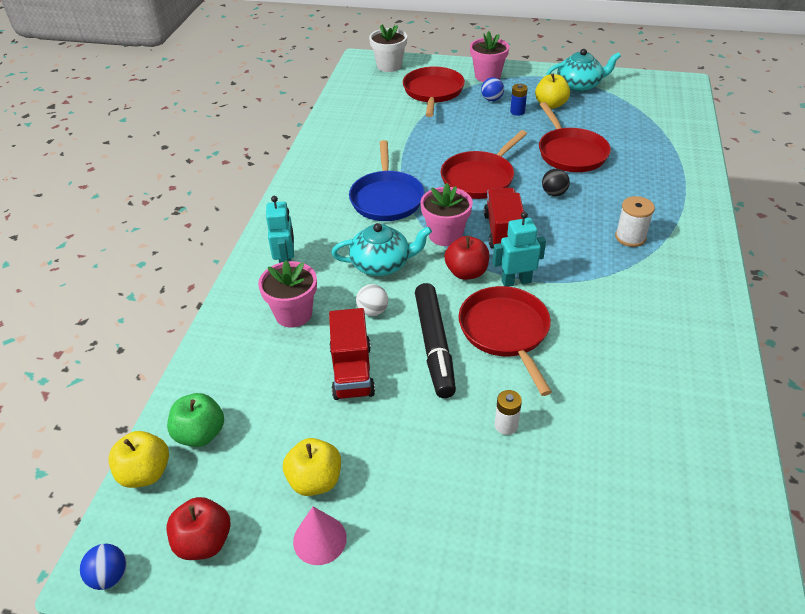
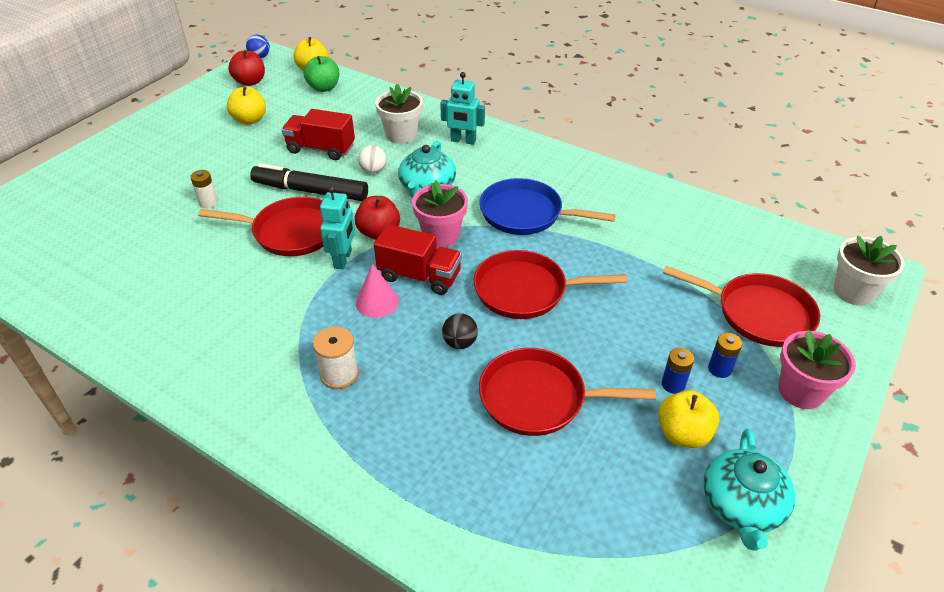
camera: 110 degrees right, 0 degrees up
pink flower pot [258,260,317,328] -> white flower pot [375,84,423,144]
pink cone [293,507,347,565] -> pink cone moved to [356,264,399,318]
red pan [441,130,527,199] -> red pan turned 60 degrees counterclockwise [473,250,627,319]
blue ball [481,77,504,101] -> blue battery [708,333,742,378]

